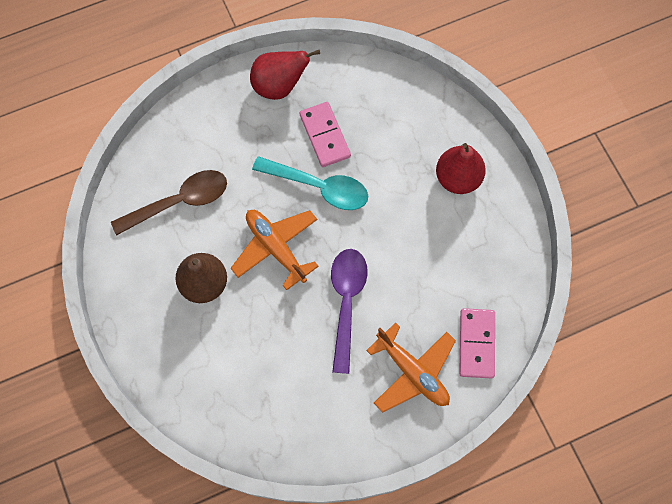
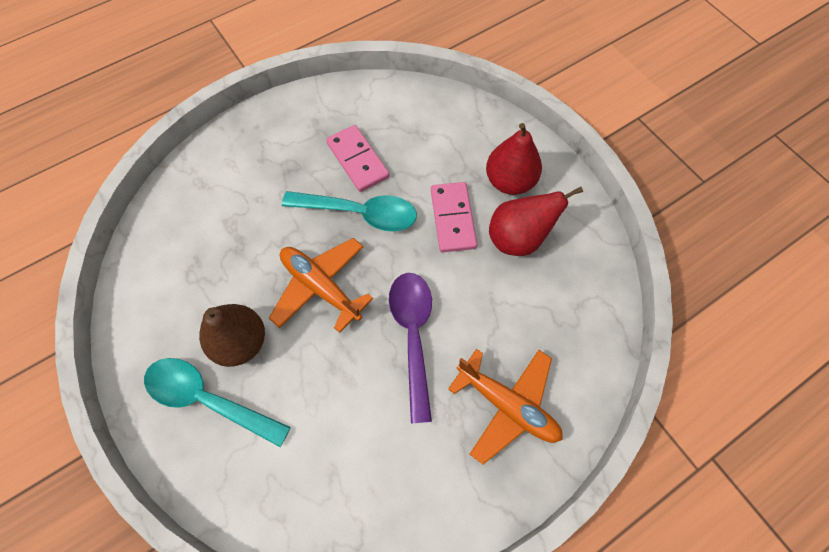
camera: 10 degrees left, 5 degrees down
brown spoon [111,170,227,235] -> none
red pear [250,50,320,100] -> red pear moved to [489,187,583,256]
pink domino [459,308,495,379] -> pink domino moved to [431,182,477,252]
none -> turquoise spoon [144,358,291,447]

